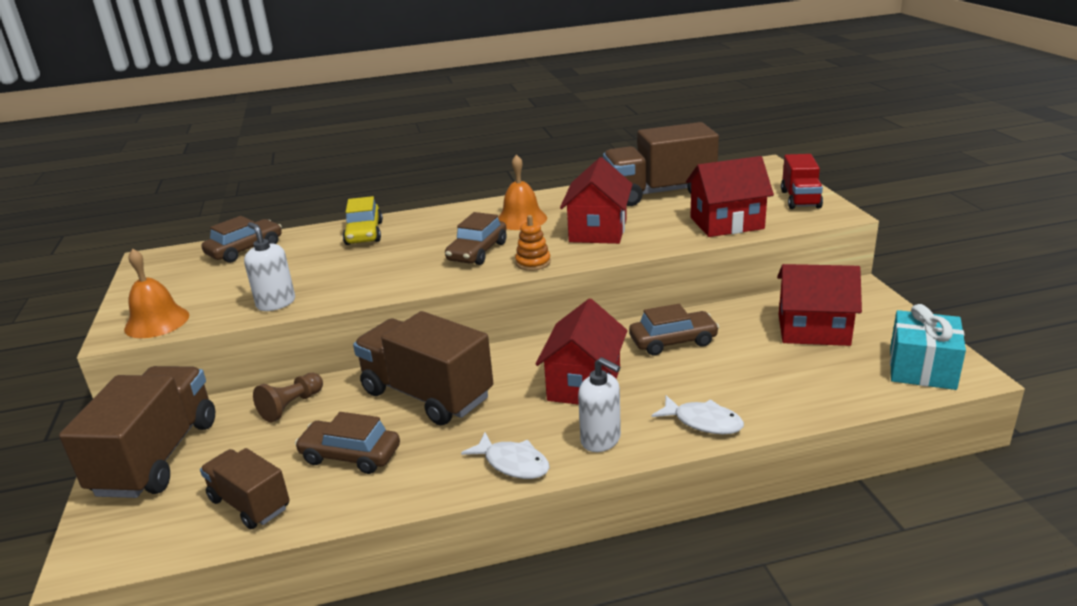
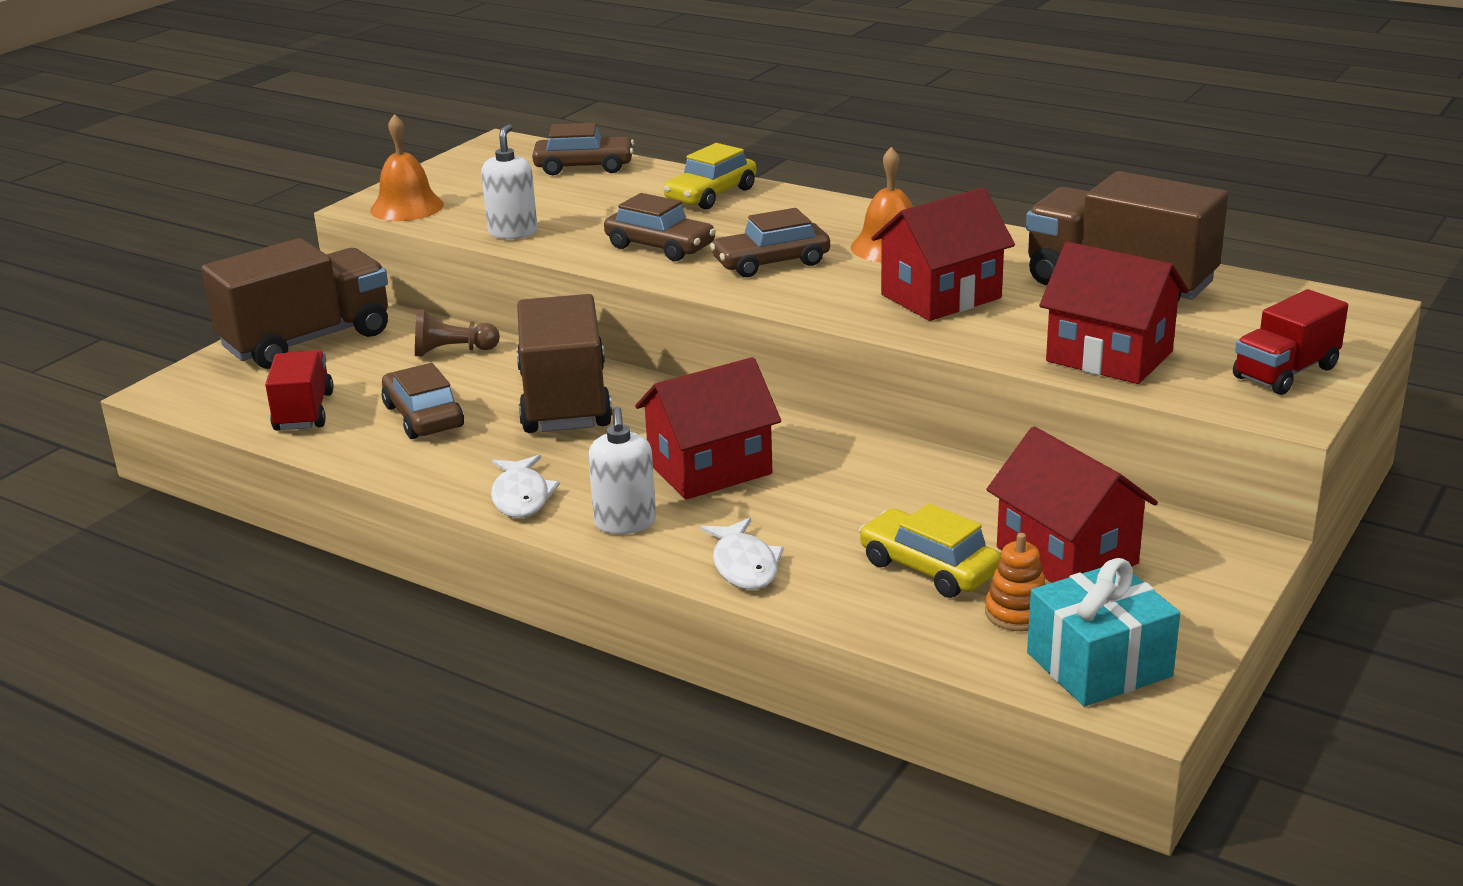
camera: 45 degrees right, 0 degrees up
brown truck [200,448,290,529] -> red truck [265,350,334,431]
orange stacking toy [515,215,551,271] -> orange stacking toy moved to [985,533,1046,631]
brown car [629,304,719,355] -> brown car moved to [604,193,716,261]
none -> yellow car [859,503,1001,598]

